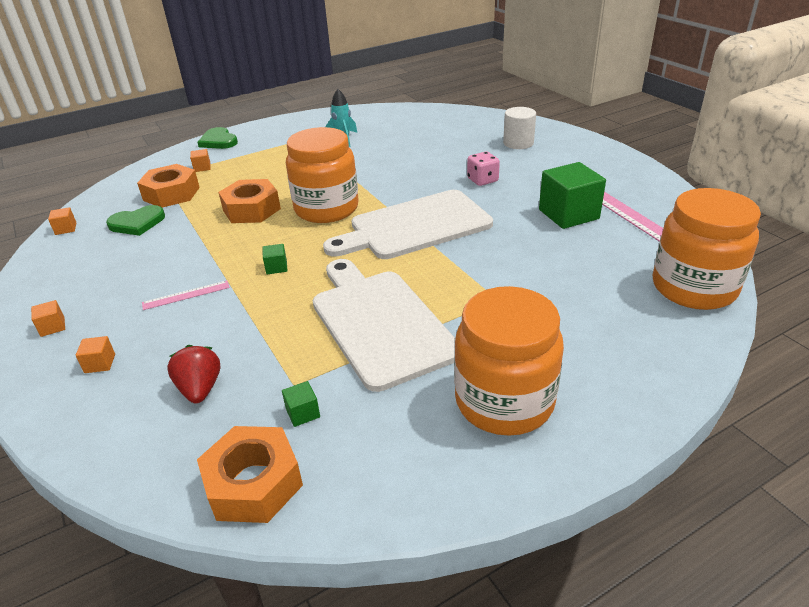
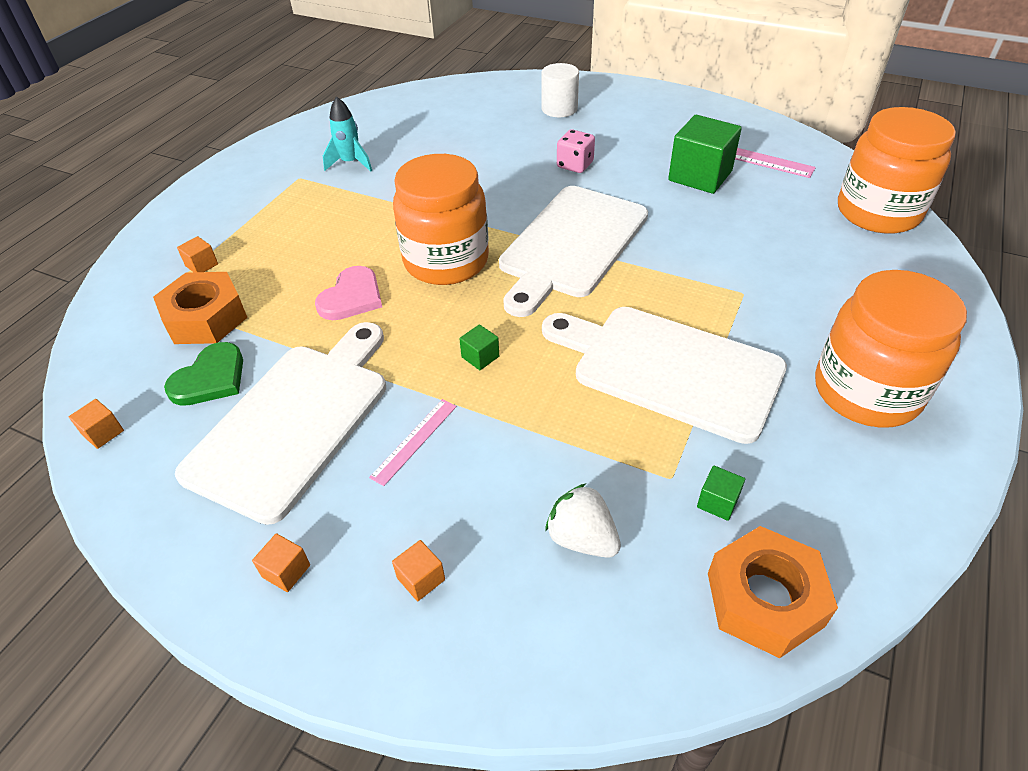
camera: 35 degrees left, 10 degrees up
red strawberry [167,345,221,403] -> white strawberry [545,484,621,558]
green heart [197,127,238,149] -> none
orange nut [218,179,281,223] -> pink heart [315,266,382,320]
none -> white cutting board [175,322,386,525]

